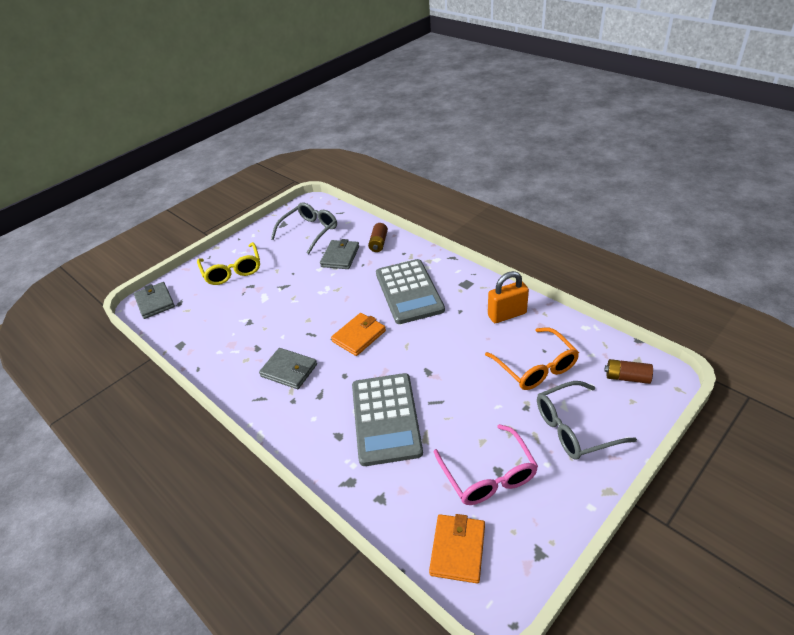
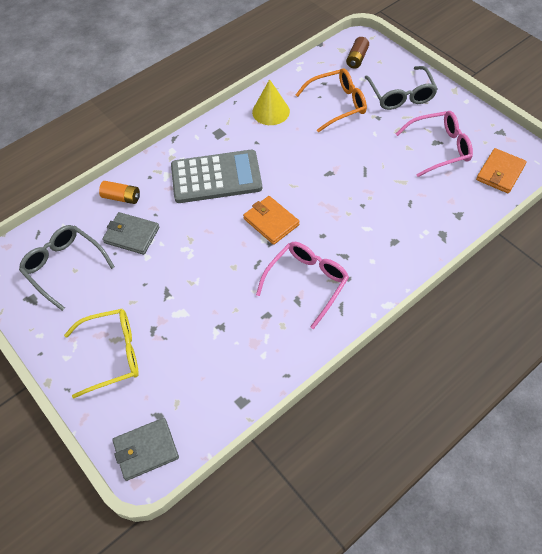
camera: 85 degrees left, 15 degrees up
grey wallet [259,348,317,389] -> pink glasses [256,242,349,329]
grey calculator [352,373,423,466] -> none
brown battery [368,223,388,252] -> orange battery [99,181,140,204]
orange wallet [429,514,485,584] -> orange wallet turned 75 degrees counterclockwise [476,148,527,193]
orange padlock [488,271,529,323] -> yellow cone [252,79,290,125]

